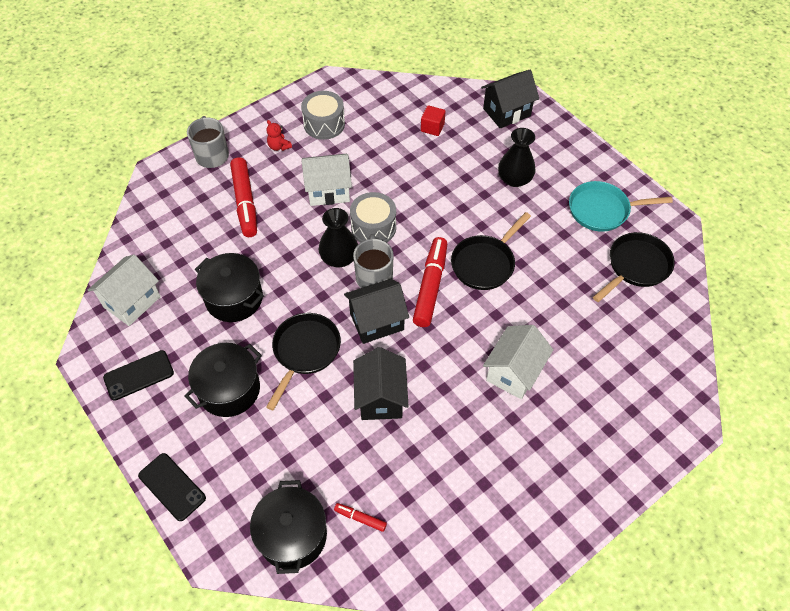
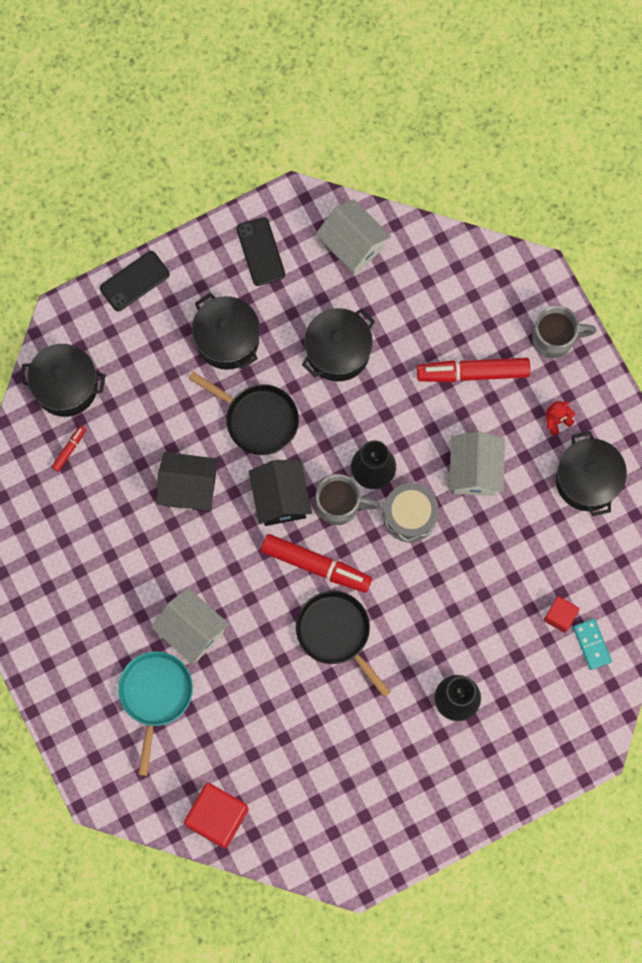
camera: 100 degrees right, 20 degrees up
grey drum [301,91,345,140] -> black pot [556,431,627,516]
black house [481,70,539,129] -> none
turquoise pan [569,181,673,232] -> turquoise pan moved to [118,651,193,776]
black pan [593,232,675,302] -> none
none -> red cube [184,783,249,849]
none -> turquoise domino [573,619,612,670]

